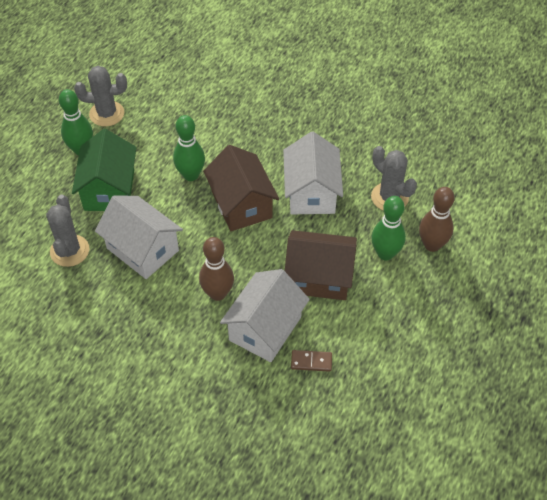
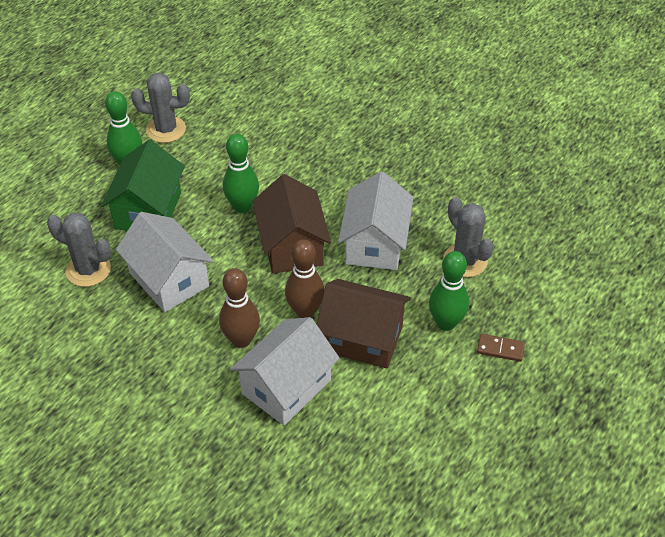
camera: 10 degrees right, 5 degrees down
grey cactus [46,195,89,267] -> grey cactus turned 75 degrees counterclockwise [47,213,111,287]
brown domino [291,350,332,372] -> brown domino moved to [477,334,525,362]
brown bowling pin [419,187,455,252] -> brown bowling pin moved to [285,239,325,318]

